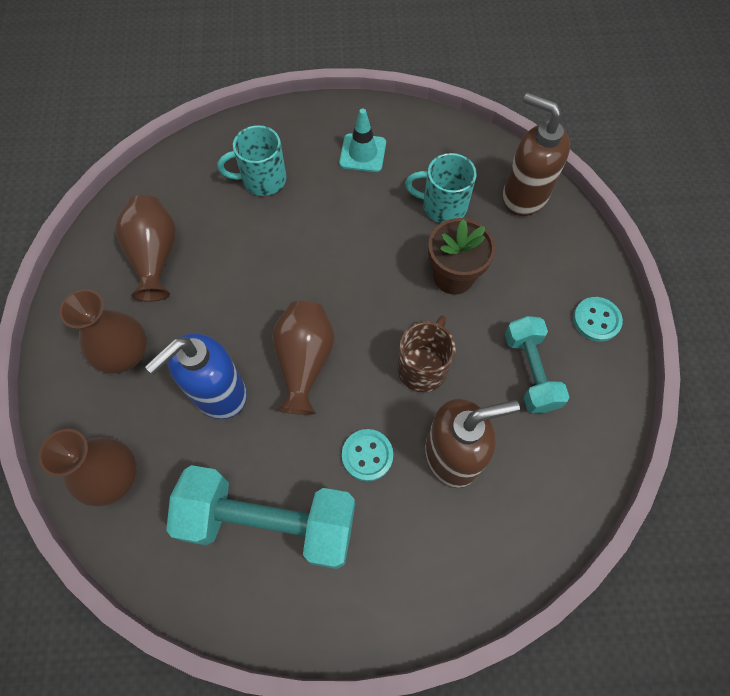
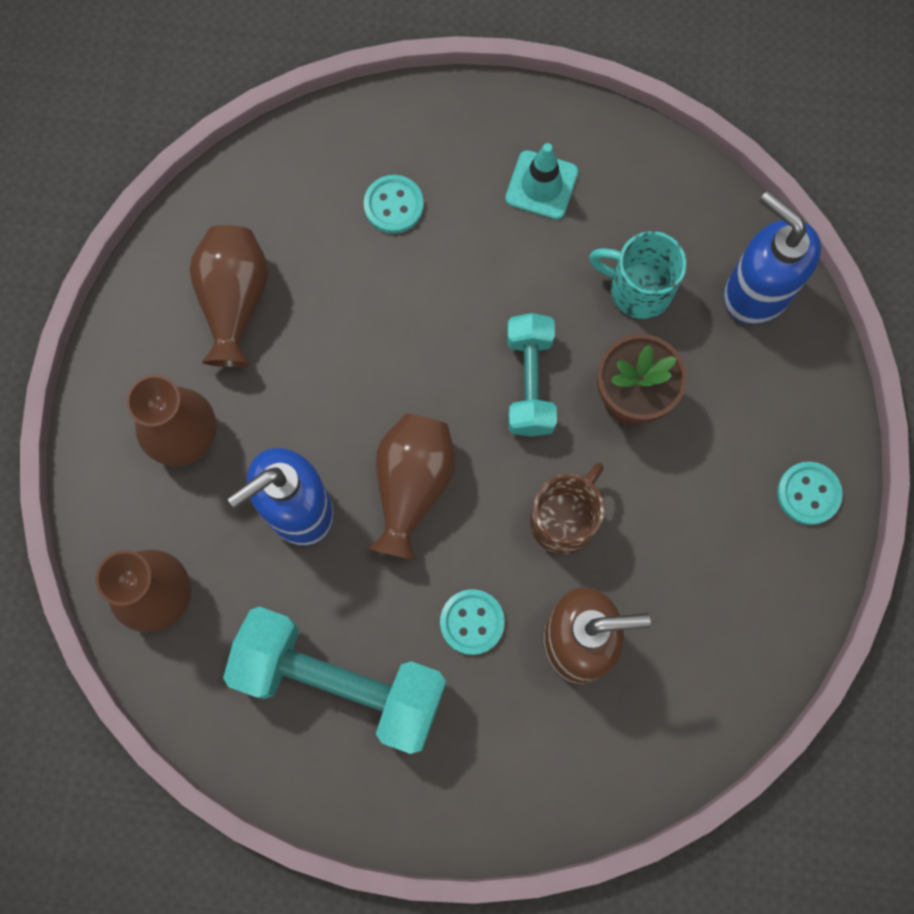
camera: 10 degrees right, 10 degrees up
turquoise mug [218,125,286,196] -> turquoise button [364,175,424,234]
brown soap dispenser [502,93,570,216] -> blue soap dispenser [724,191,821,324]
turquoise dumbbell [505,316,569,413] -> turquoise dumbbell moved to [507,313,557,437]

